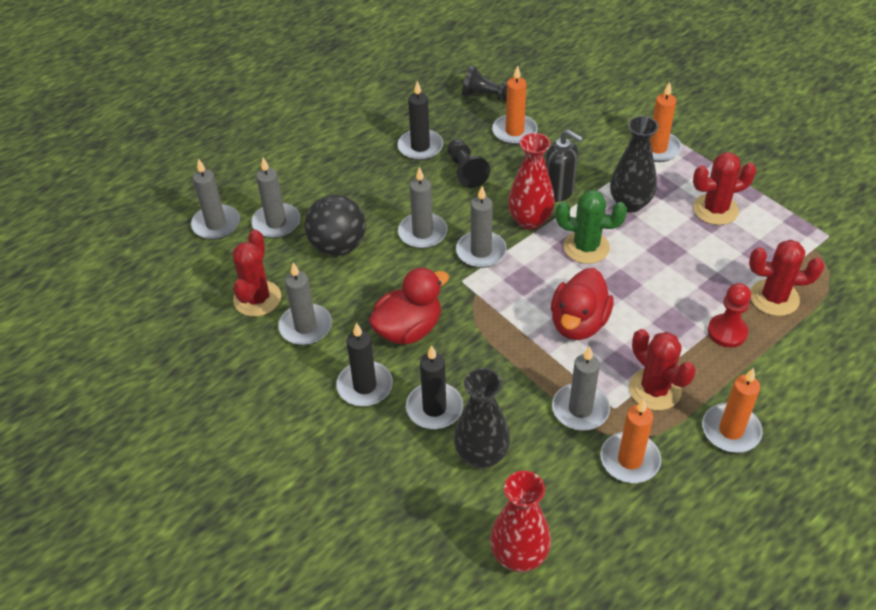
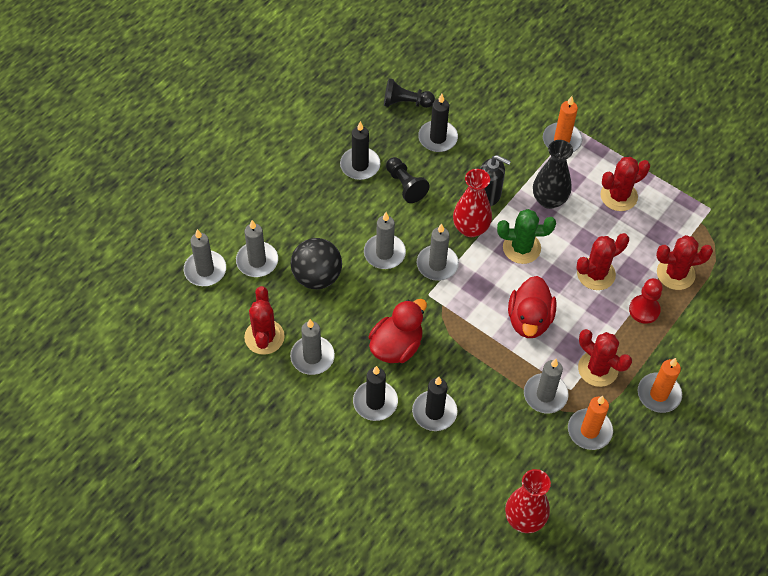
camera: 15 degrees left, 10 degrees up
black vase [454,368,510,469] -> none
orange candle [492,65,538,145] -> black candle [418,94,458,152]
none -> red cactus [577,233,629,290]

